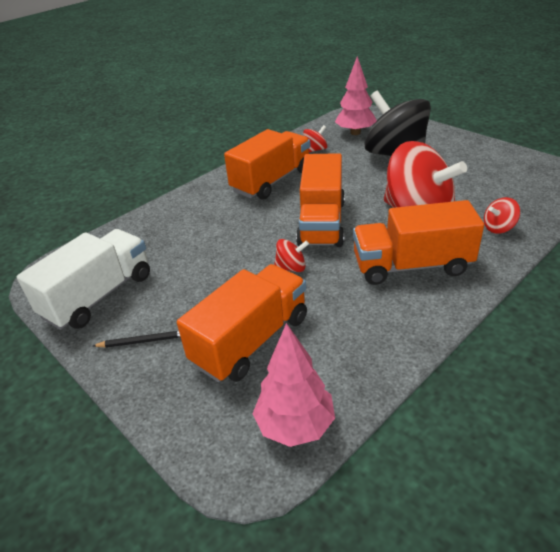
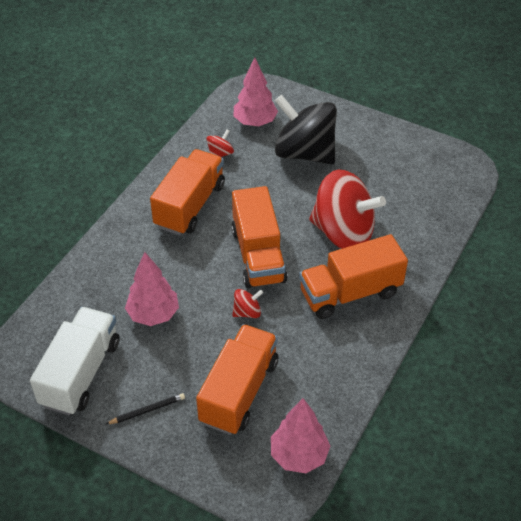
camera: 20 degrees left, 10 degrees up
red spinning top [484,197,520,234] -> none
none -> pink tree [125,252,179,326]

